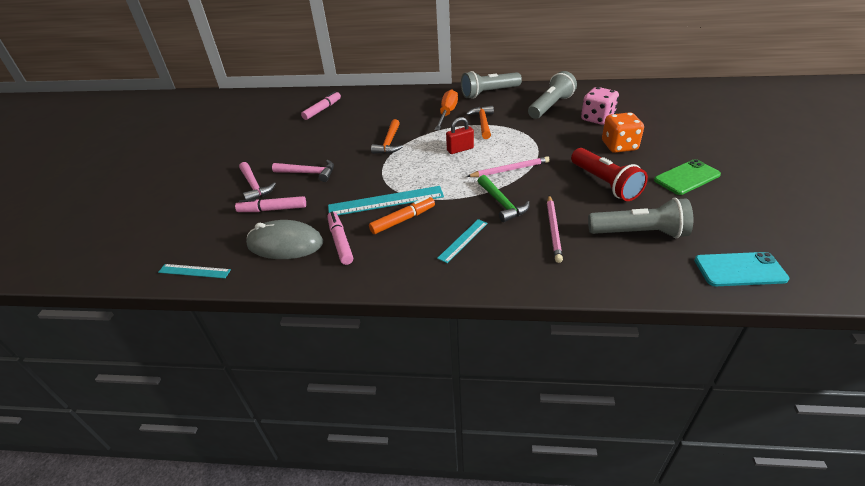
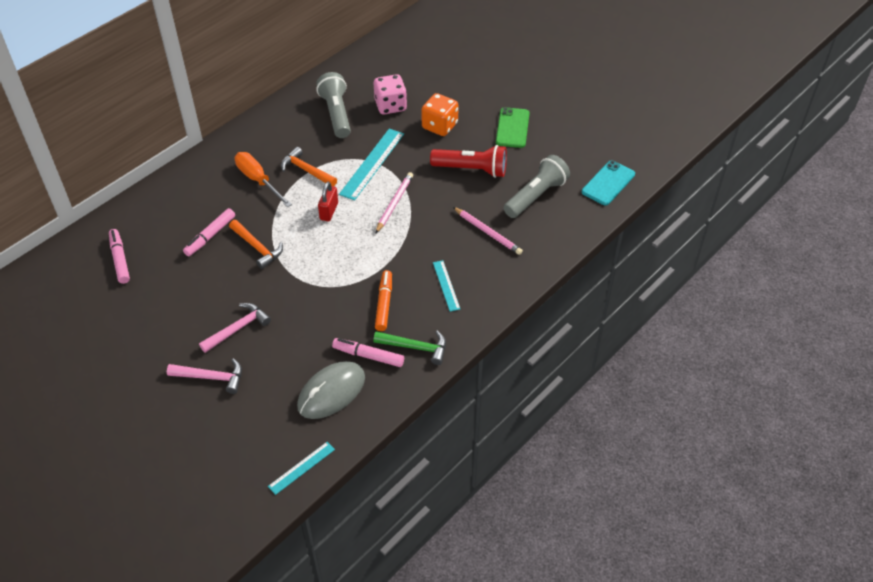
camera: 55 degrees left, 10 degrees up
pink marker [235,196,306,212] -> pink marker moved to [183,208,235,256]
turquoise ruler [328,186,444,215] -> turquoise ruler moved to [339,129,404,200]
grey flashlight [461,71,522,99] -> none
green hammer [478,175,530,222] -> green hammer moved to [373,331,446,365]

